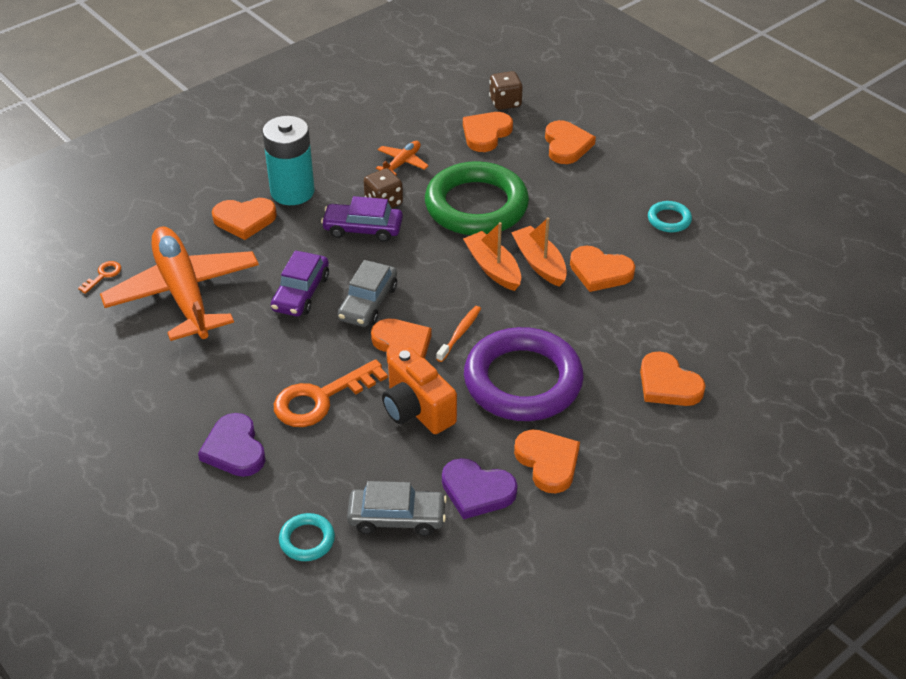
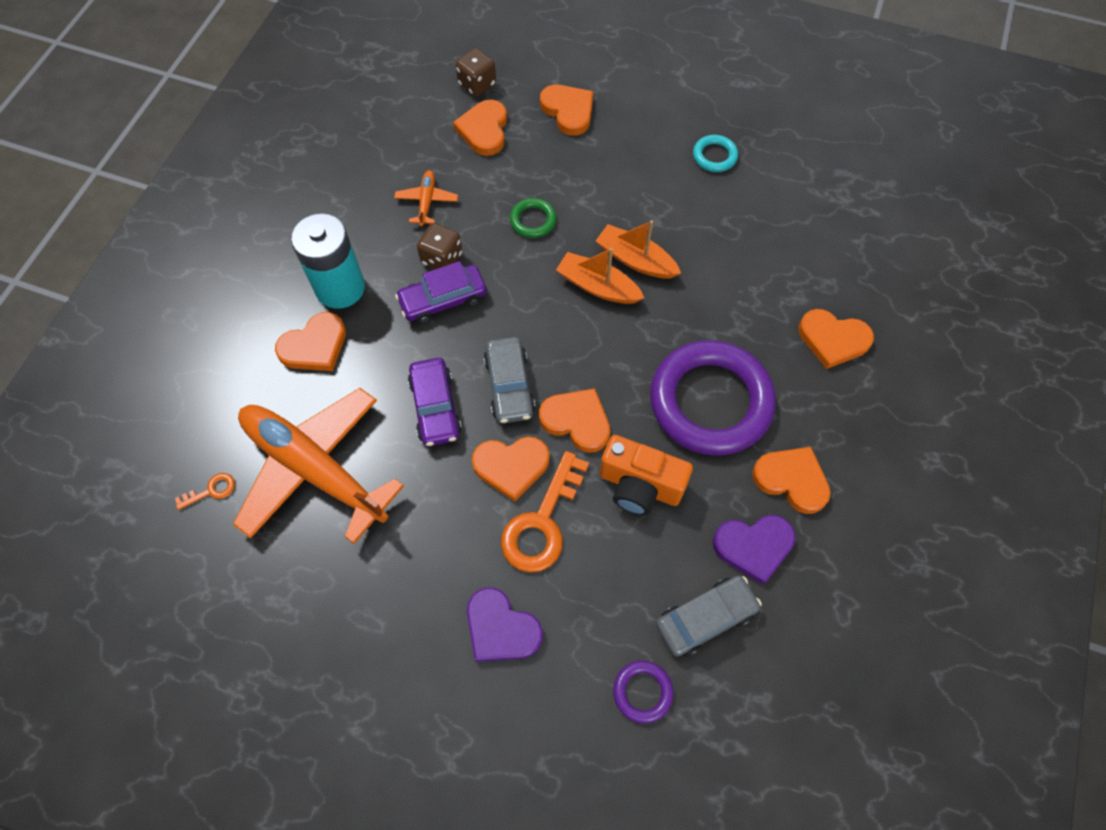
camera: 30 degrees left, 20 degrees up
orange key [78,261,121,294] -> orange key turned 60 degrees clockwise [175,473,235,510]
turquoise ring [279,513,335,561] -> purple ring [613,660,674,724]
green ring [425,161,529,235] -> green ring [510,198,556,238], size x0.42
orange toothbrush [436,306,481,362] -> none
orange heart [570,246,635,292] -> orange heart moved to [472,436,550,502]

